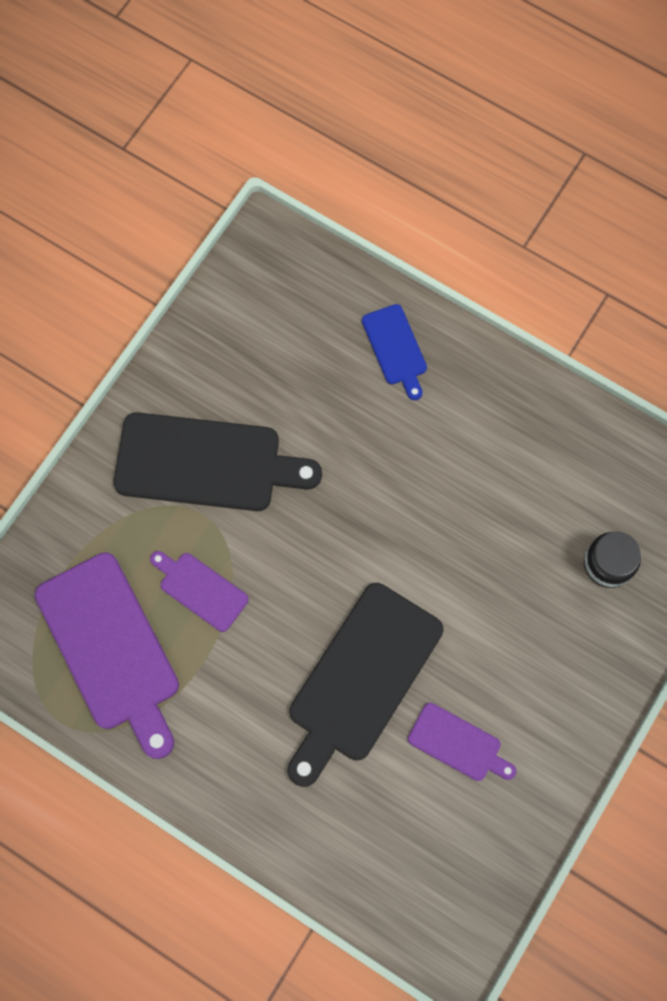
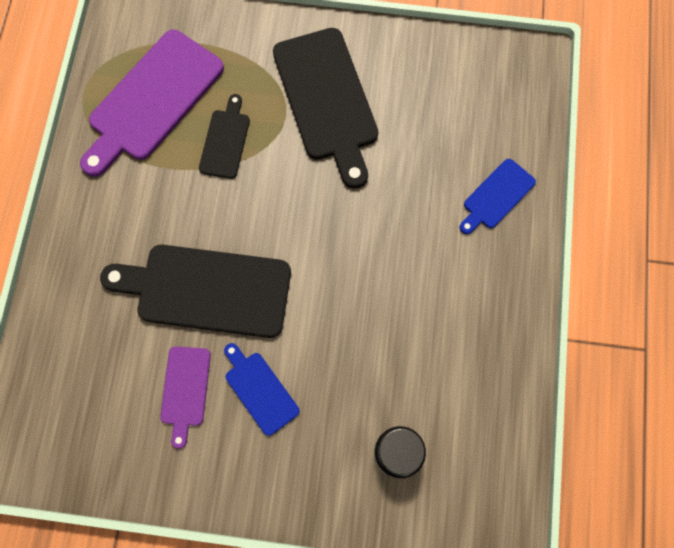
camera: 65 degrees right, 0 degrees up
purple cutting board [150,551,249,632] -> black cutting board [199,94,250,179]
none -> blue cutting board [224,343,300,436]

